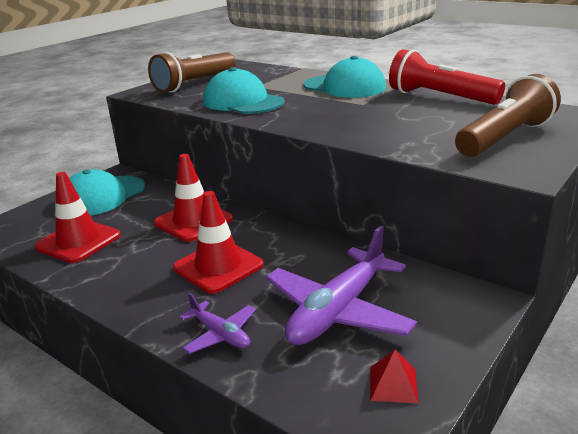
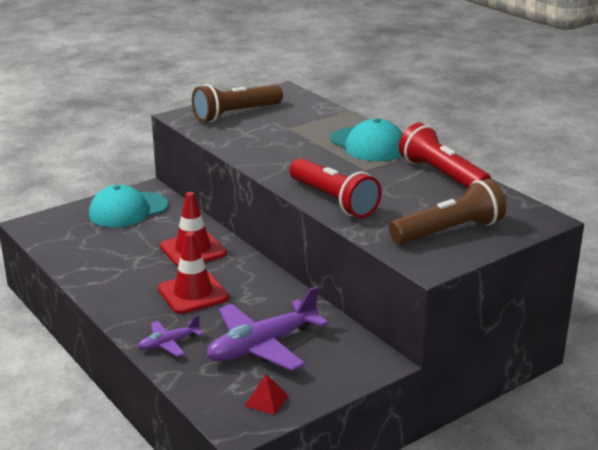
camera: 15 degrees right, 0 degrees up
red traffic cone [35,172,121,263] -> none
purple plane [180,293,256,354] -> purple plane turned 90 degrees clockwise [138,315,203,357]
turquoise cap [203,67,285,114] -> none
none -> red flashlight [289,158,382,218]

